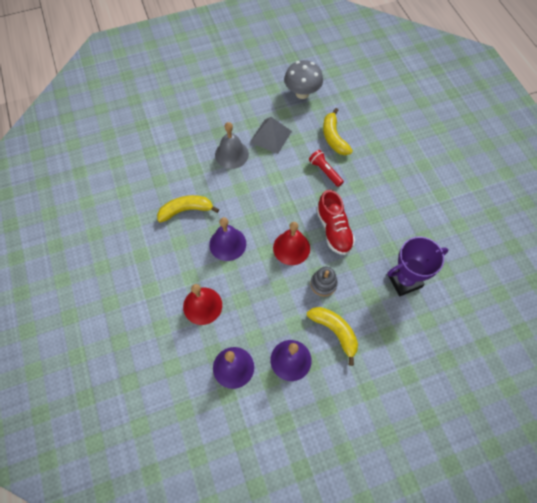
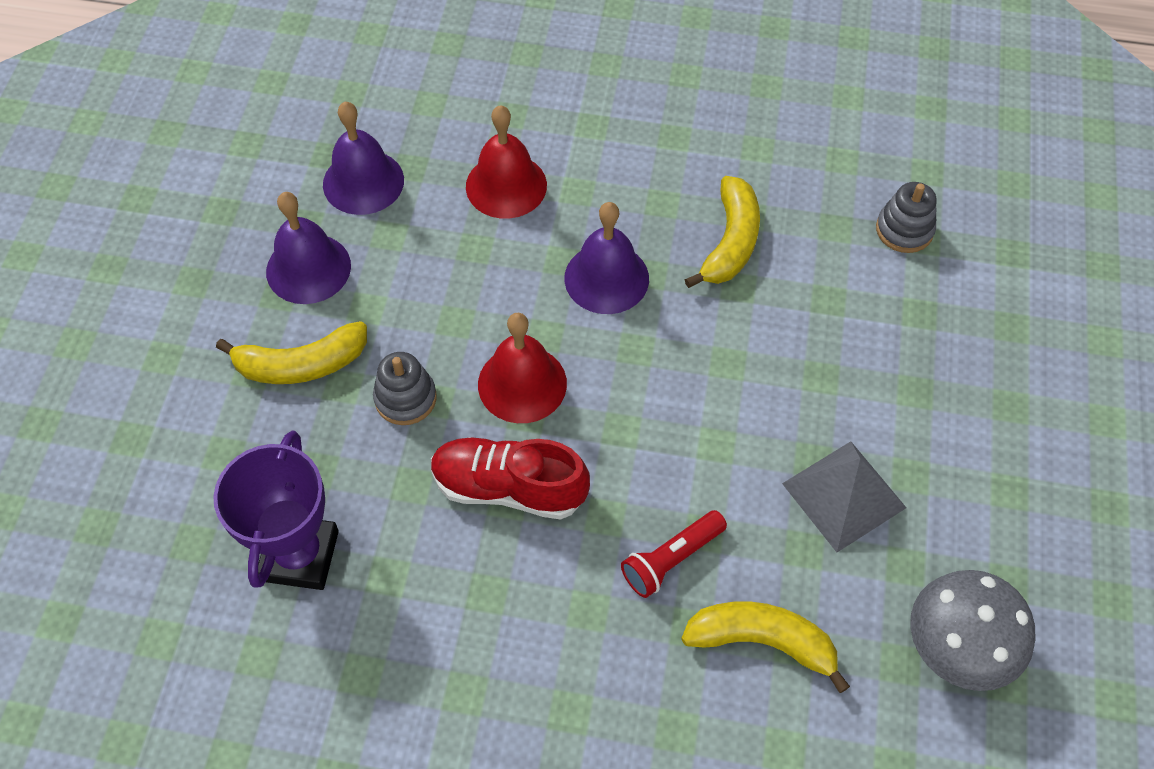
camera: 120 degrees right, 5 degrees down
grey bell [215,122,249,169] -> none
red flashlight [309,150,344,187] -> red flashlight turned 150 degrees clockwise [621,510,727,598]
none -> grey stacking toy [876,182,937,253]

